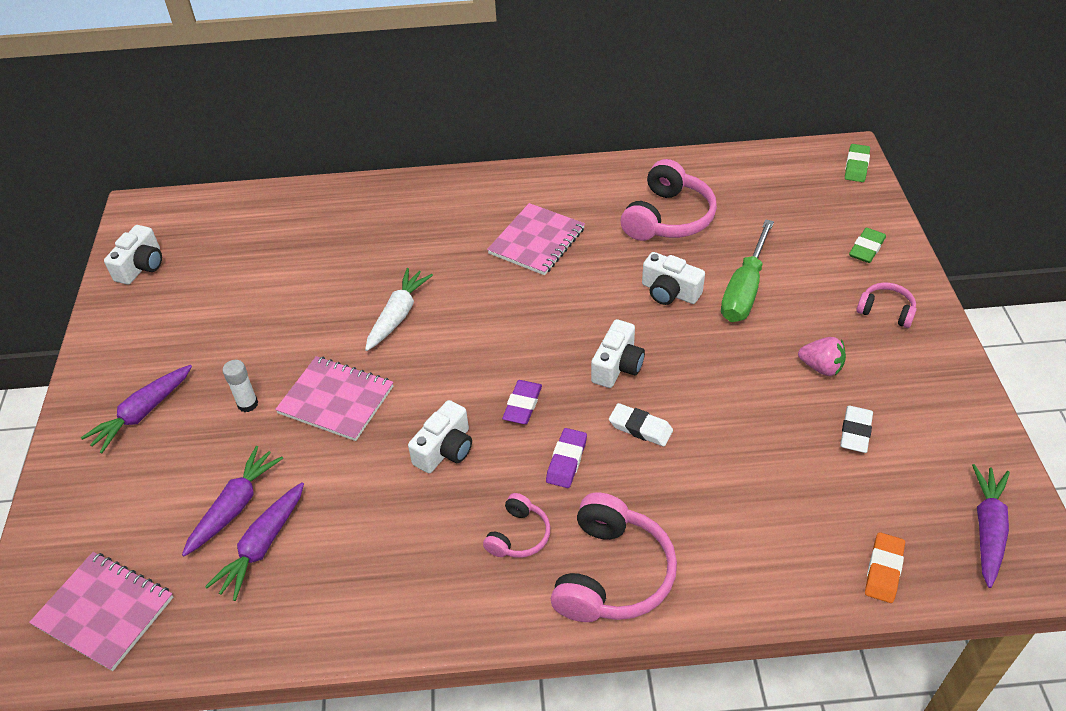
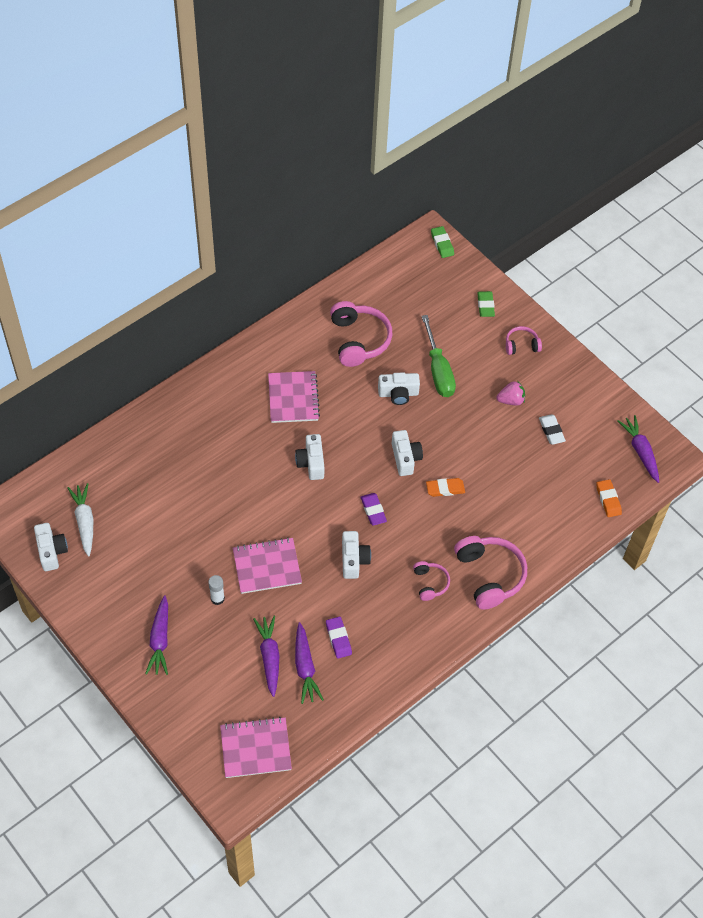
camera: 40 degrees left, 10 degrees up
white carrot [365,268,433,351] -> white carrot moved to [67,483,93,557]
purple eraser [546,428,587,488] -> purple eraser moved to [326,617,352,659]
white eraser [609,403,673,447] -> orange eraser [426,478,465,497]
none -> white camera [295,434,325,480]

